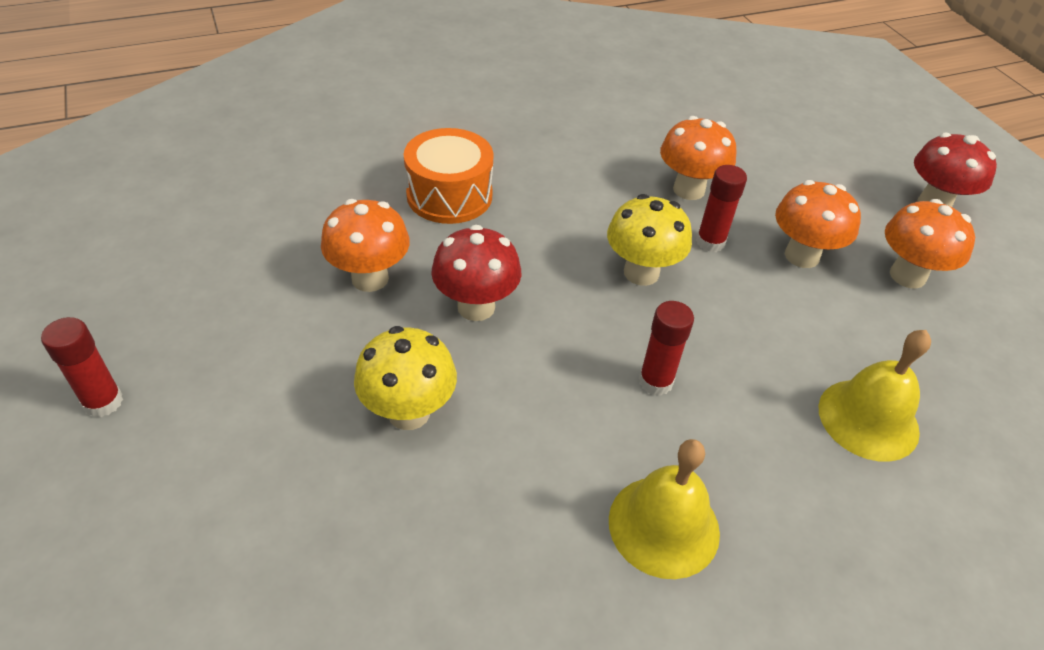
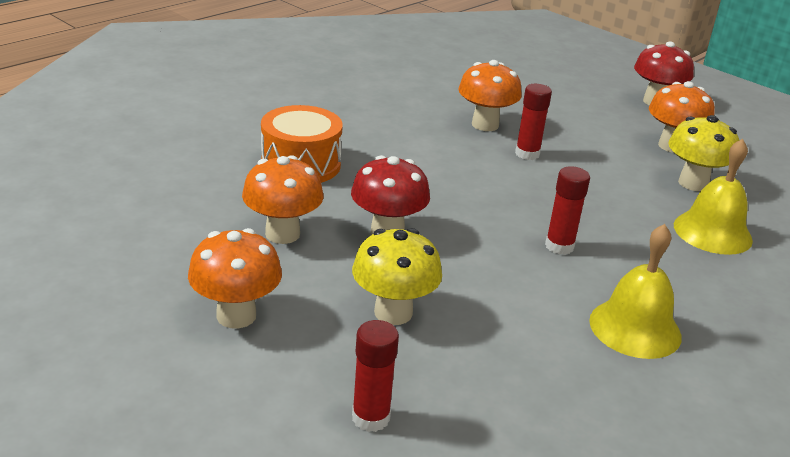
camera: 25 degrees left, 15 degrees down
red glue stick [41,317,123,417] -> red glue stick moved to [352,320,399,432]
yellow mushroom [607,194,692,286] -> yellow mushroom moved to [669,115,739,191]
orange mushroom [775,180,861,268] -> orange mushroom moved to [188,228,282,328]

